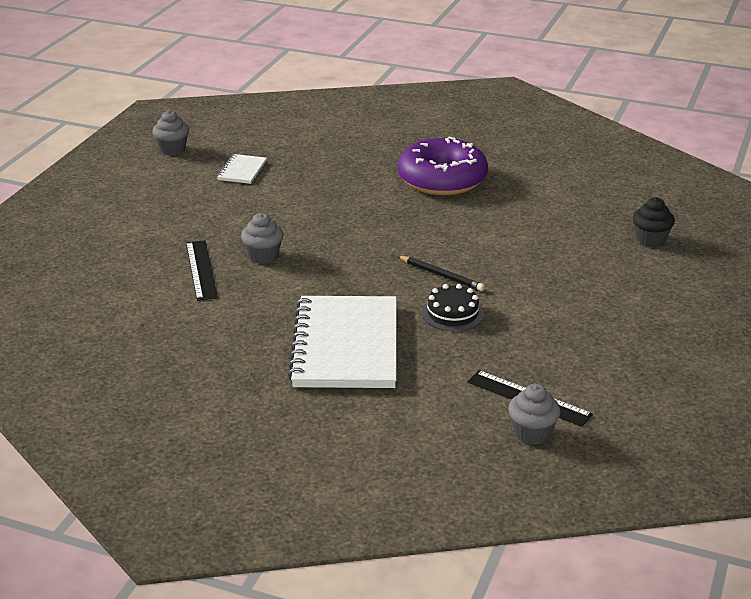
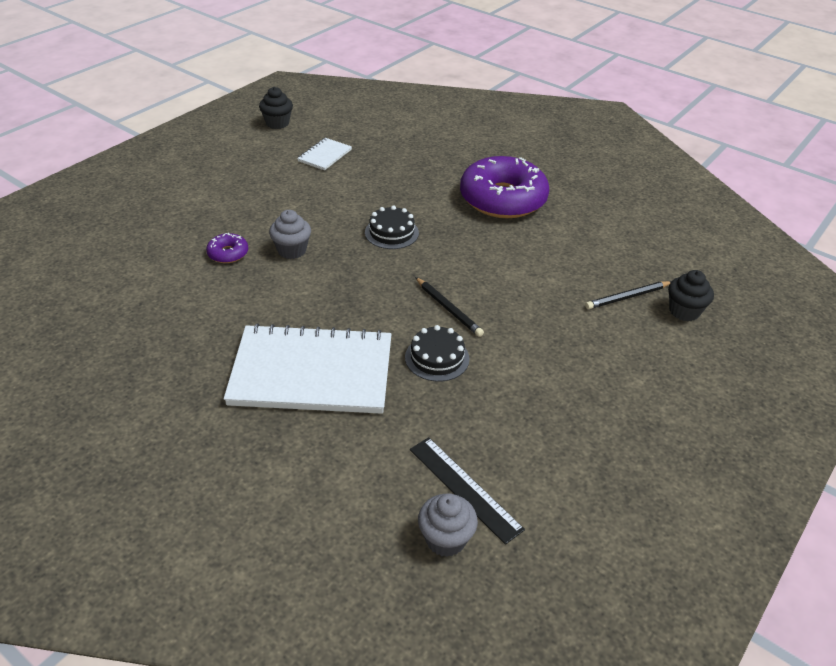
camera: 15 degrees right, 10 degrees up
grey cupcake [152,110,189,155] -> black cupcake [259,87,293,129]
black ruler [186,240,218,301] -> purple donut [206,233,248,263]
white notebook [288,296,397,388] -> white notebook turned 75 degrees clockwise [224,323,391,414]
none -> black cake [365,206,419,249]
none -> black pencil [585,281,672,309]

